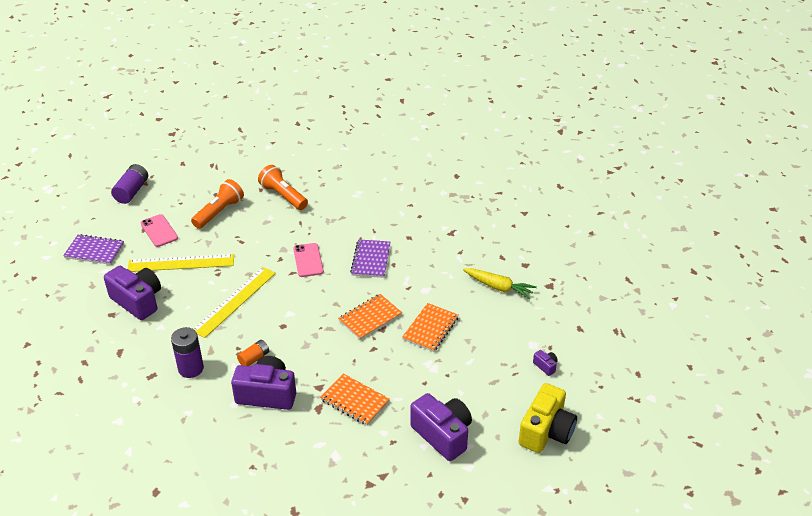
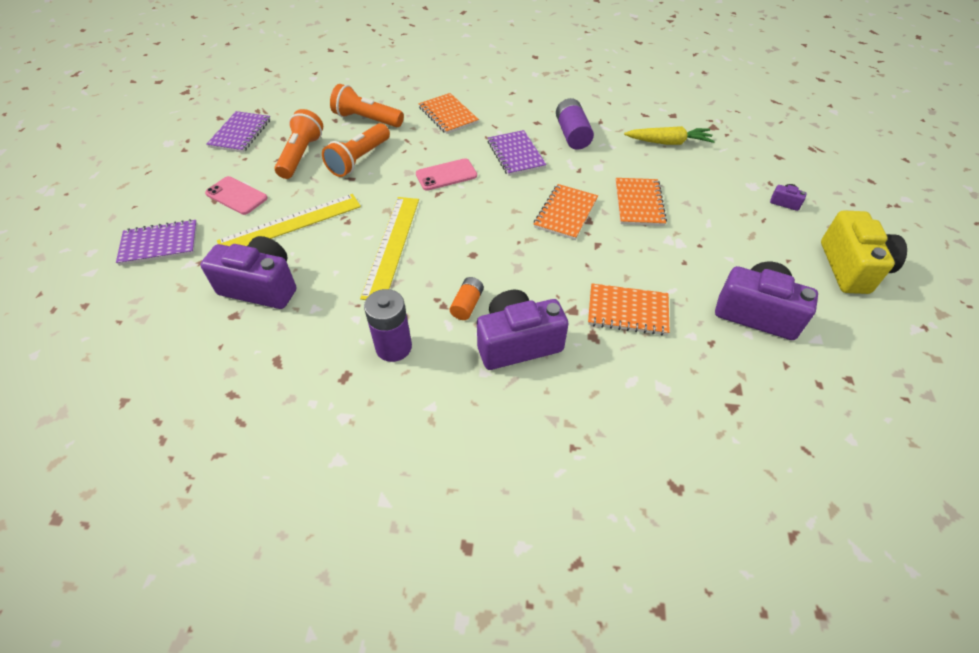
camera: 25 degrees left, 10 degrees up
purple battery [111,164,148,204] -> purple battery moved to [556,98,594,150]
pink phone [293,243,324,277] -> pink phone turned 75 degrees counterclockwise [416,158,477,191]
none -> purple notebook [206,111,271,153]
none -> orange flashlight [322,123,390,177]
none -> orange notebook [419,93,479,134]

